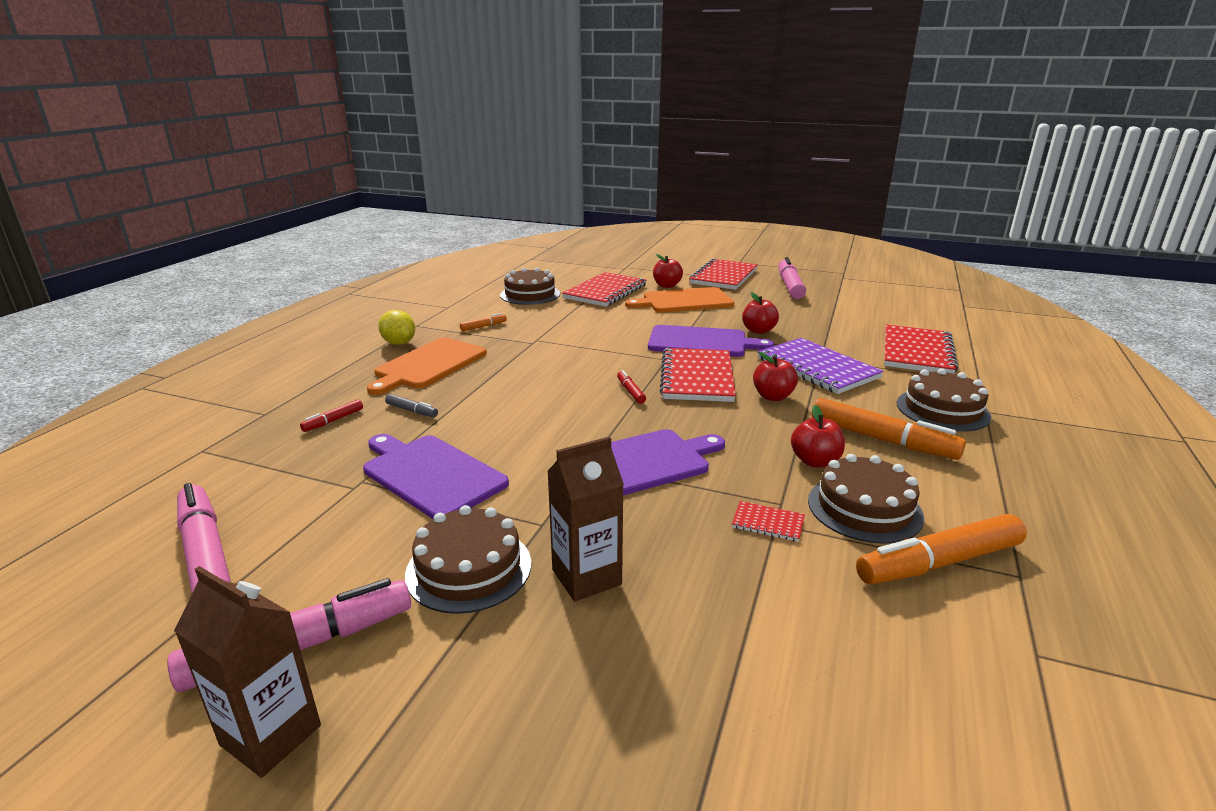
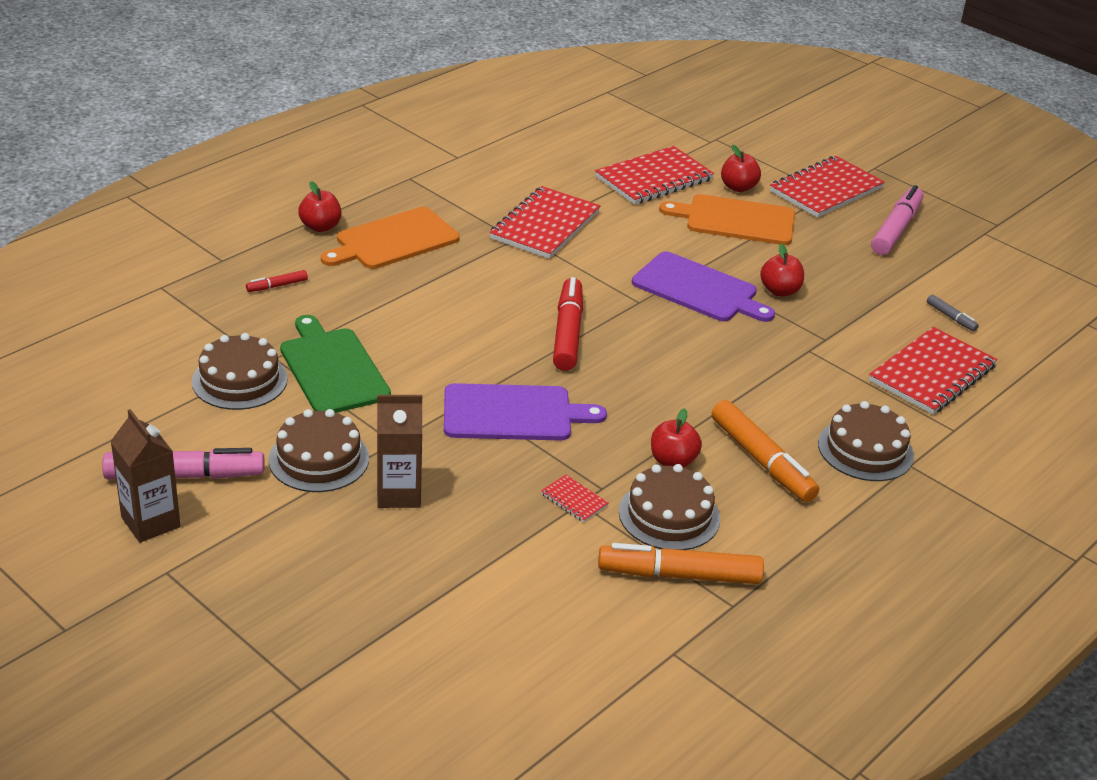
camera: 20 degrees right, 10 degrees up
pink marker [177,483,231,594] -> none
purple cutting board [363,434,509,519] -> green cutting board [280,315,391,413]
yellow lemon [378,310,415,345] -> none
grey marker [385,394,438,417] -> grey marker moved to [927,294,979,331]
orange marker [460,313,507,331] -> none
brown cake [500,268,560,305] -> brown cake moved to [192,333,288,410]
red marker [617,370,646,404] -> red marker [553,277,583,371], size x2.13
red notebook [660,348,736,402] -> red notebook moved to [489,186,600,259]
red apple [753,352,798,401] -> red apple moved to [298,181,342,232]
purple notebook [758,338,884,394] -> none

